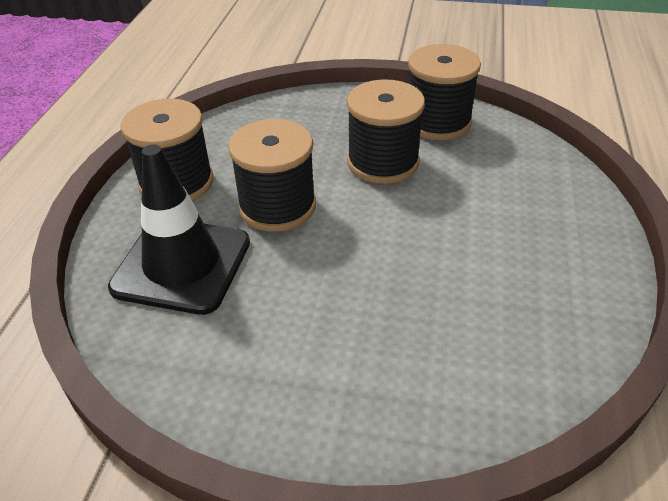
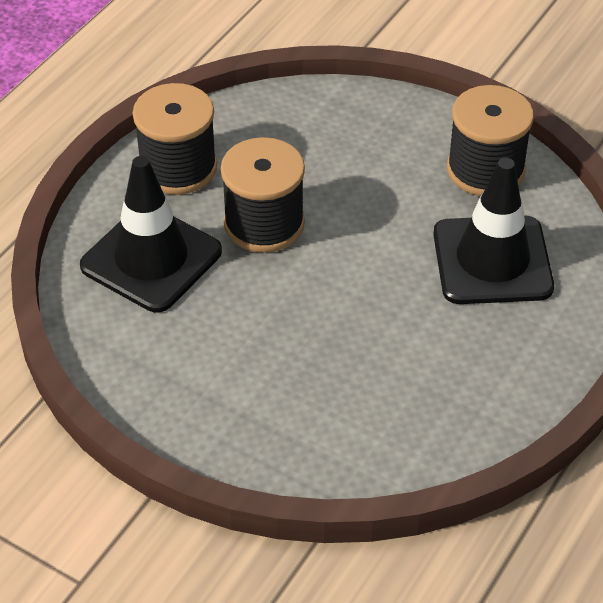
camera: 20 degrees right, 5 degrees up
black spool [347,79,425,184] -> none
none -> black traffic cone [433,158,554,304]

